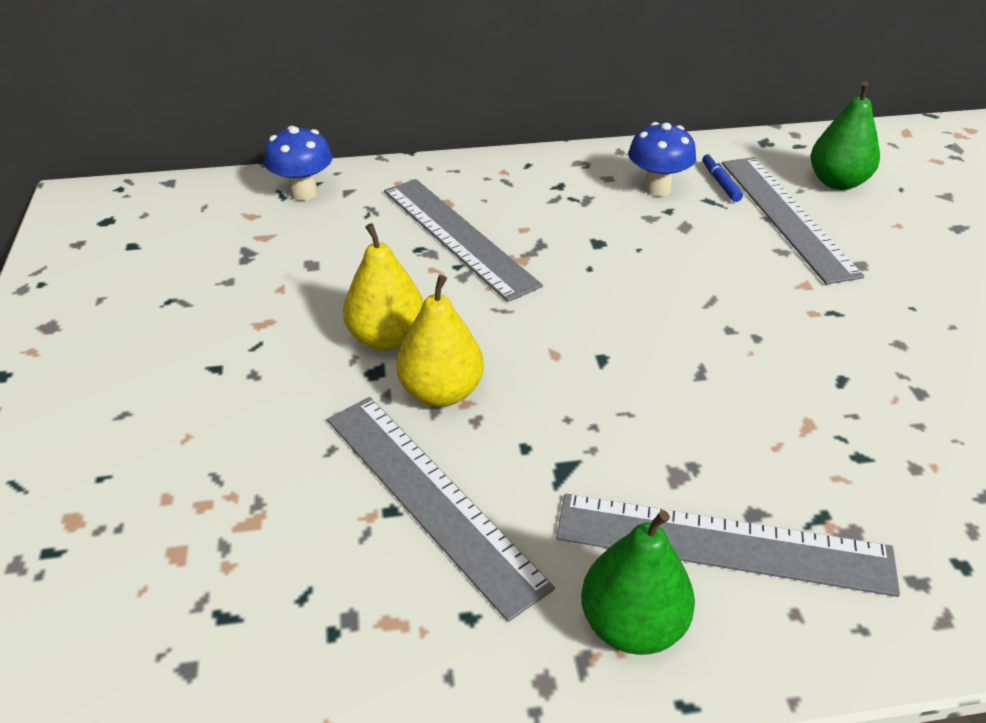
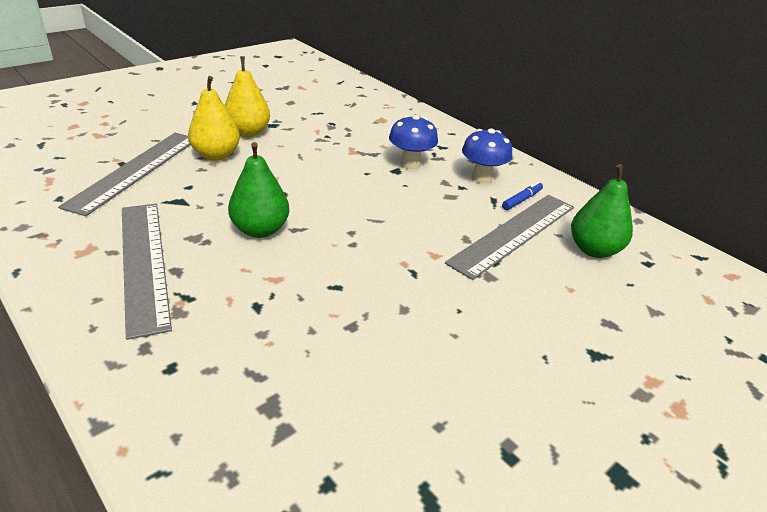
camera: 55 degrees right, 5 degrees down
blue mushroom [264,126,333,201] -> blue mushroom moved to [389,115,438,170]
grey ruler [384,179,543,302] -> none
green pear [581,510,695,655] -> green pear moved to [228,142,289,238]

